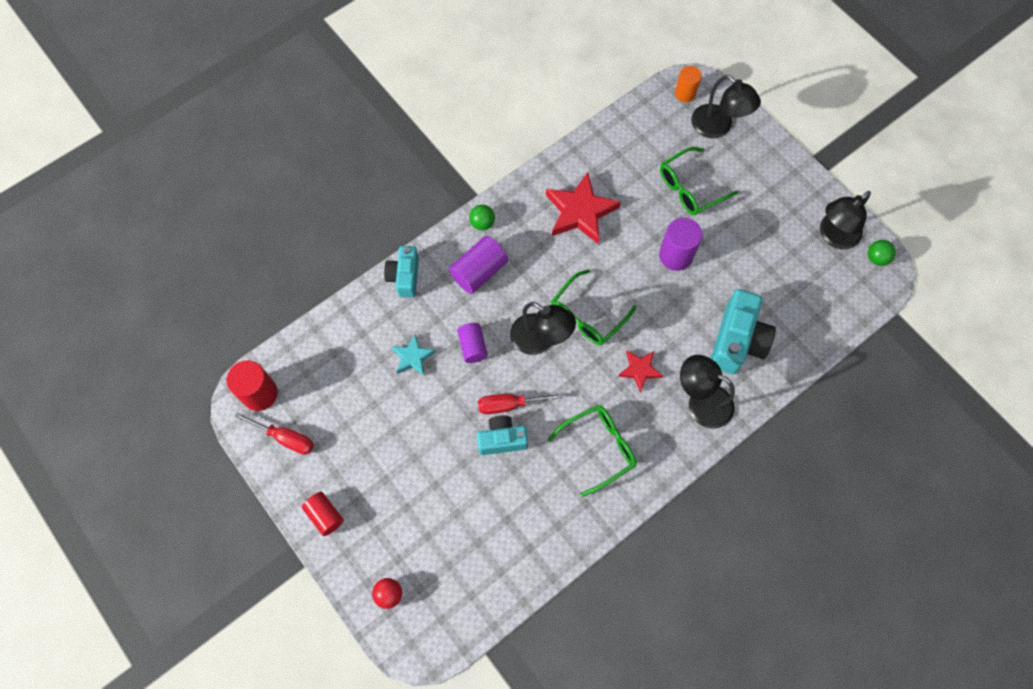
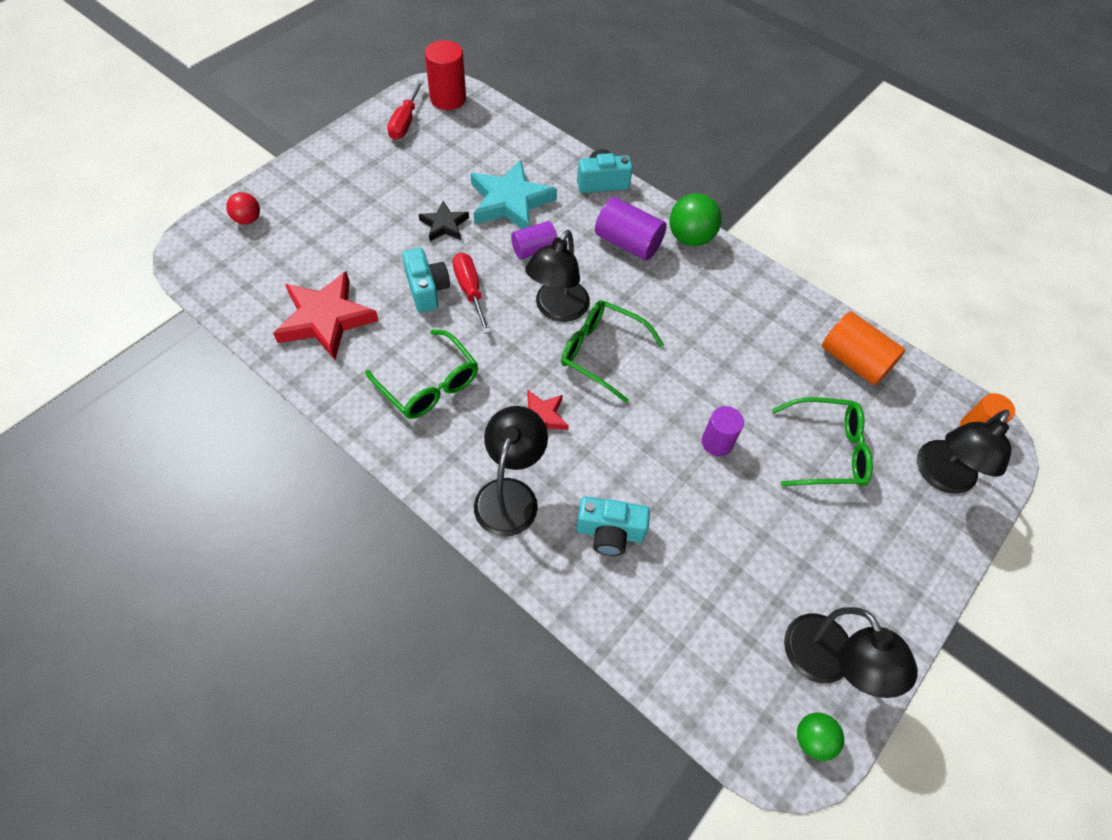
camera: 75 degrees right, 10 degrees down
red cylinder [302,492,344,536] -> none
turquoise star [392,334,436,376] -> turquoise star [470,160,557,229], size x1.83
green ball [469,205,495,230] -> green ball [669,193,722,246], size x1.65
red star [546,172,621,244] -> red star moved to [273,271,379,360]
purple cylinder [659,218,702,271] -> purple cylinder [702,406,744,456], size x0.66
green glasses [660,147,738,215] -> green glasses turned 135 degrees clockwise [772,397,873,486]
turquoise camera [711,289,776,374] -> turquoise camera [576,496,650,556], size x0.64
black lamp [820,191,871,249] -> black lamp turned 150 degrees counterclockwise [784,607,918,698]
none -> black star [419,201,469,241]
none -> orange cylinder [822,311,906,386]

